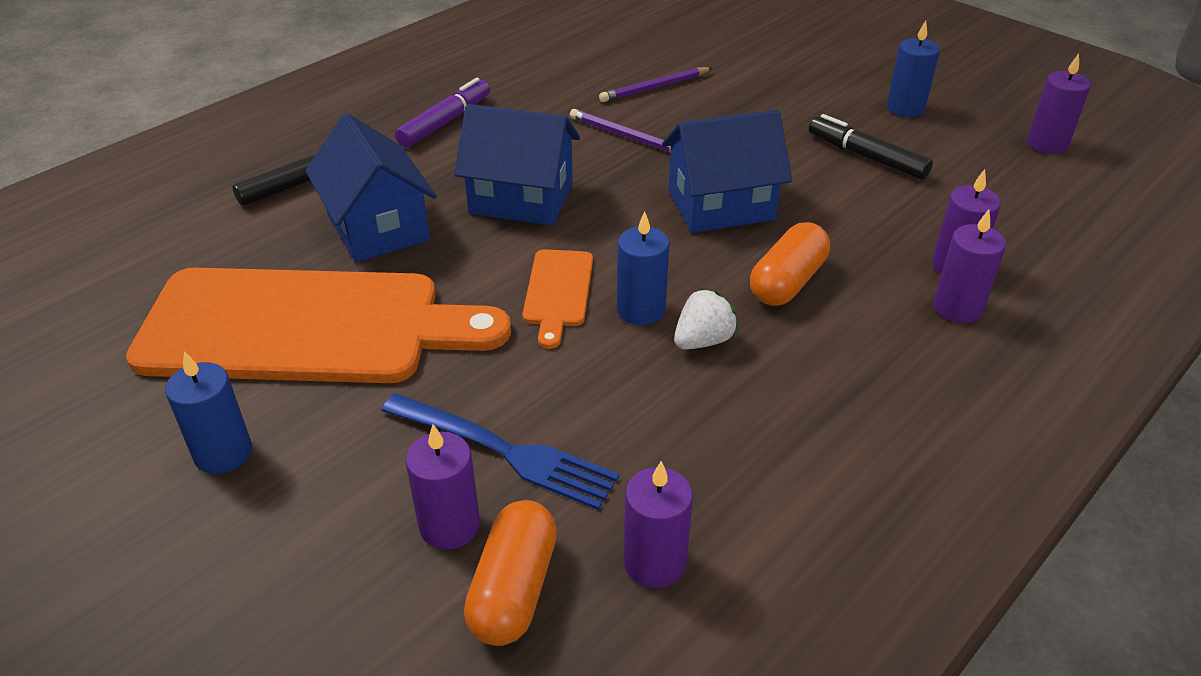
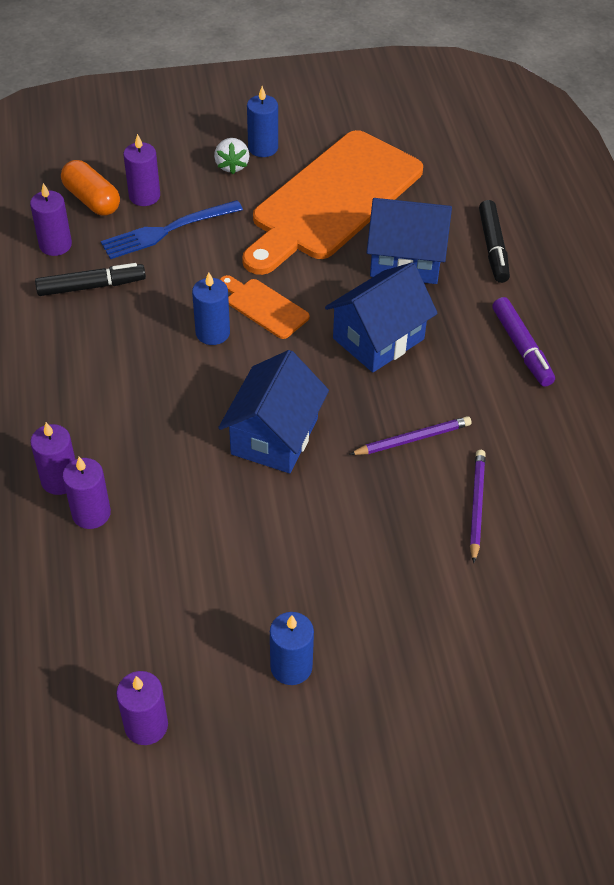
camera: 125 degrees right, 10 degrees up
white strawberry [674,288,738,350] -> white strawberry moved to [214,138,249,174]
orange capsule [750,222,830,306] -> none
black marker [809,114,933,180] -> black marker moved to [35,263,146,296]

